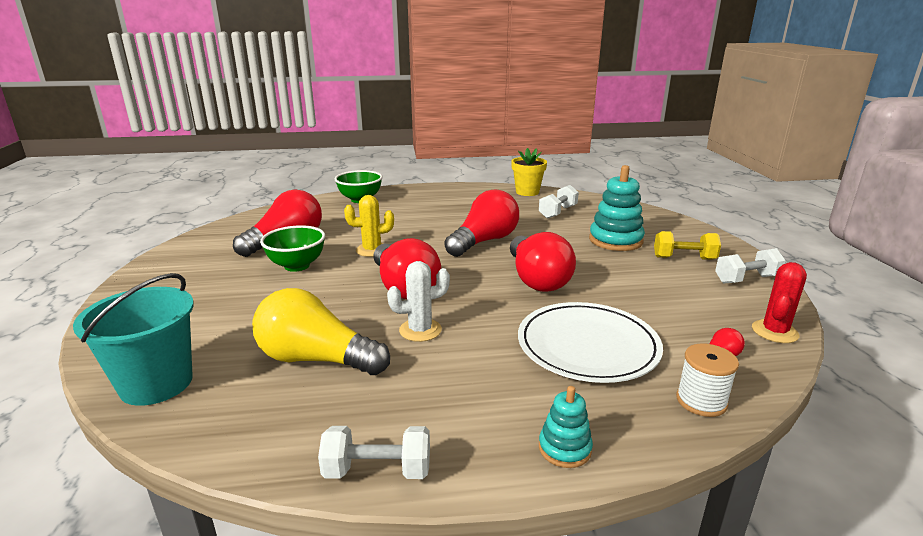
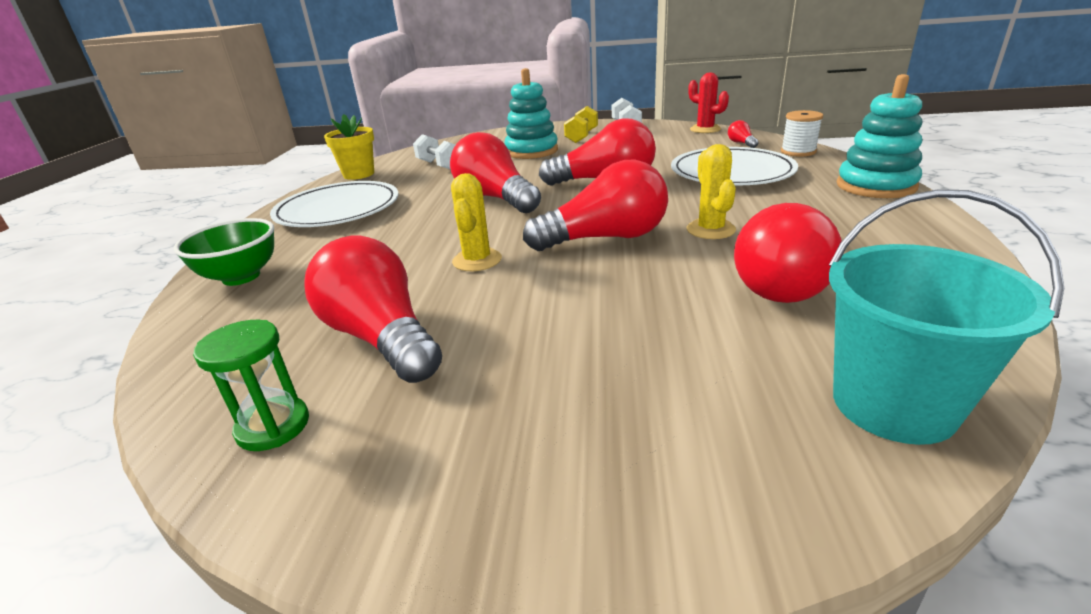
camera: 75 degrees left, 5 degrees up
yellow light bulb [252,288,390,375] -> red light bulb [734,203,842,303]
green bowl [260,225,325,272] -> none
white dumbbell [318,426,430,479] -> none
white cactus [387,261,450,342] -> yellow cactus [687,144,736,239]
turquoise stacking toy [539,386,593,468] -> turquoise stacking toy [837,74,922,198], size x1.84
none -> green hourglass [193,320,309,451]
none -> white plate [270,181,399,227]

